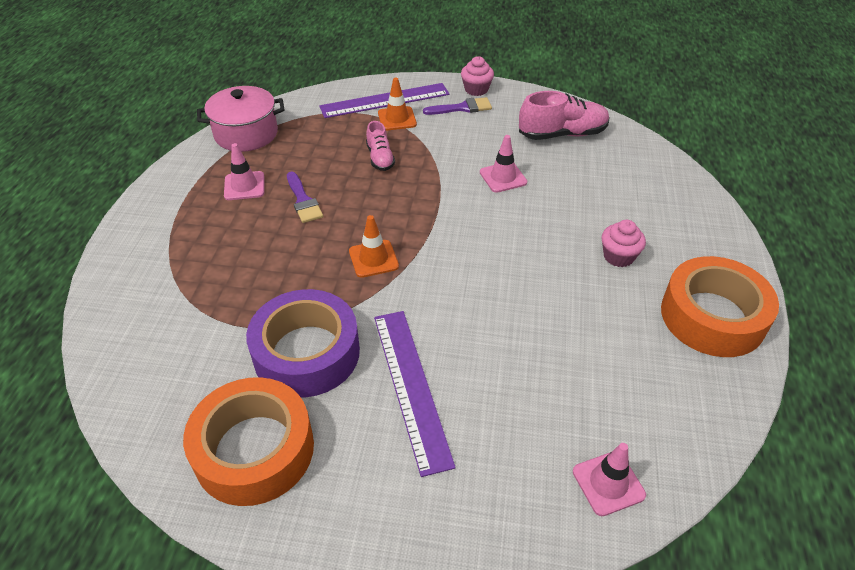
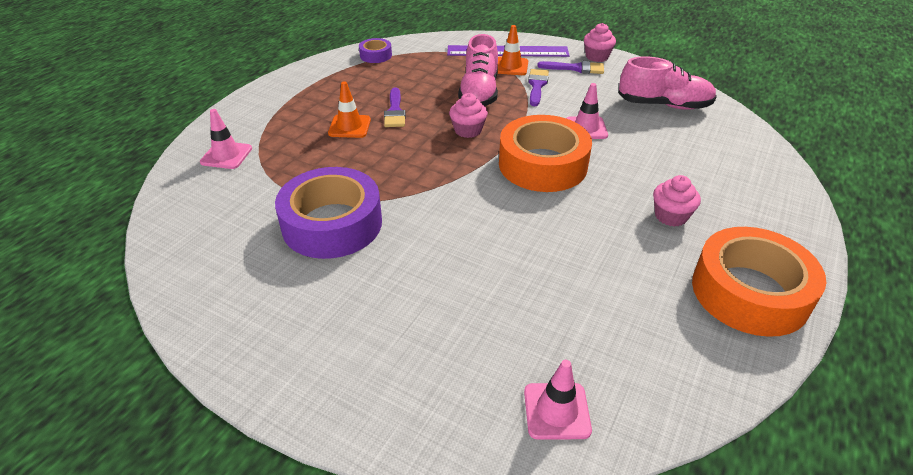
camera: 20 degrees right, 5 degrees down
orange tape [183,377,314,506] -> orange tape moved to [499,115,592,192]
pink pot [197,86,285,152] -> purple tape [359,38,392,63]
pink traffic cone [224,143,264,200] -> pink traffic cone moved to [200,109,252,169]
orange traffic cone [349,215,399,278] -> orange traffic cone moved to [328,81,371,138]
pink shoe [366,121,395,171] -> pink shoe [458,34,498,106], size x1.70
purple ruler [374,311,456,477] -> none
none -> pink cupcake [449,93,488,138]
none -> purple brush [528,69,549,106]

